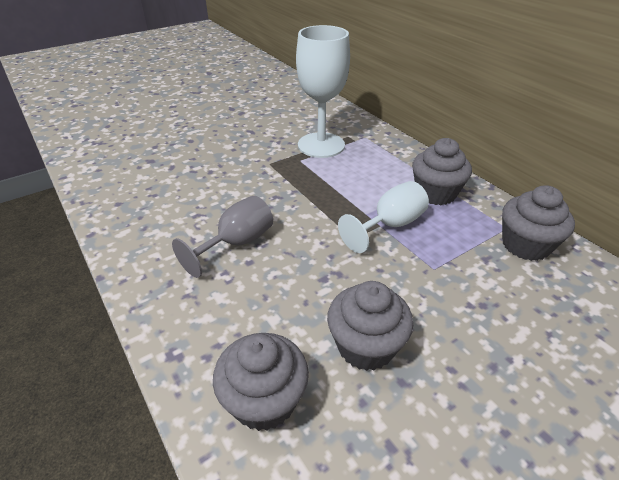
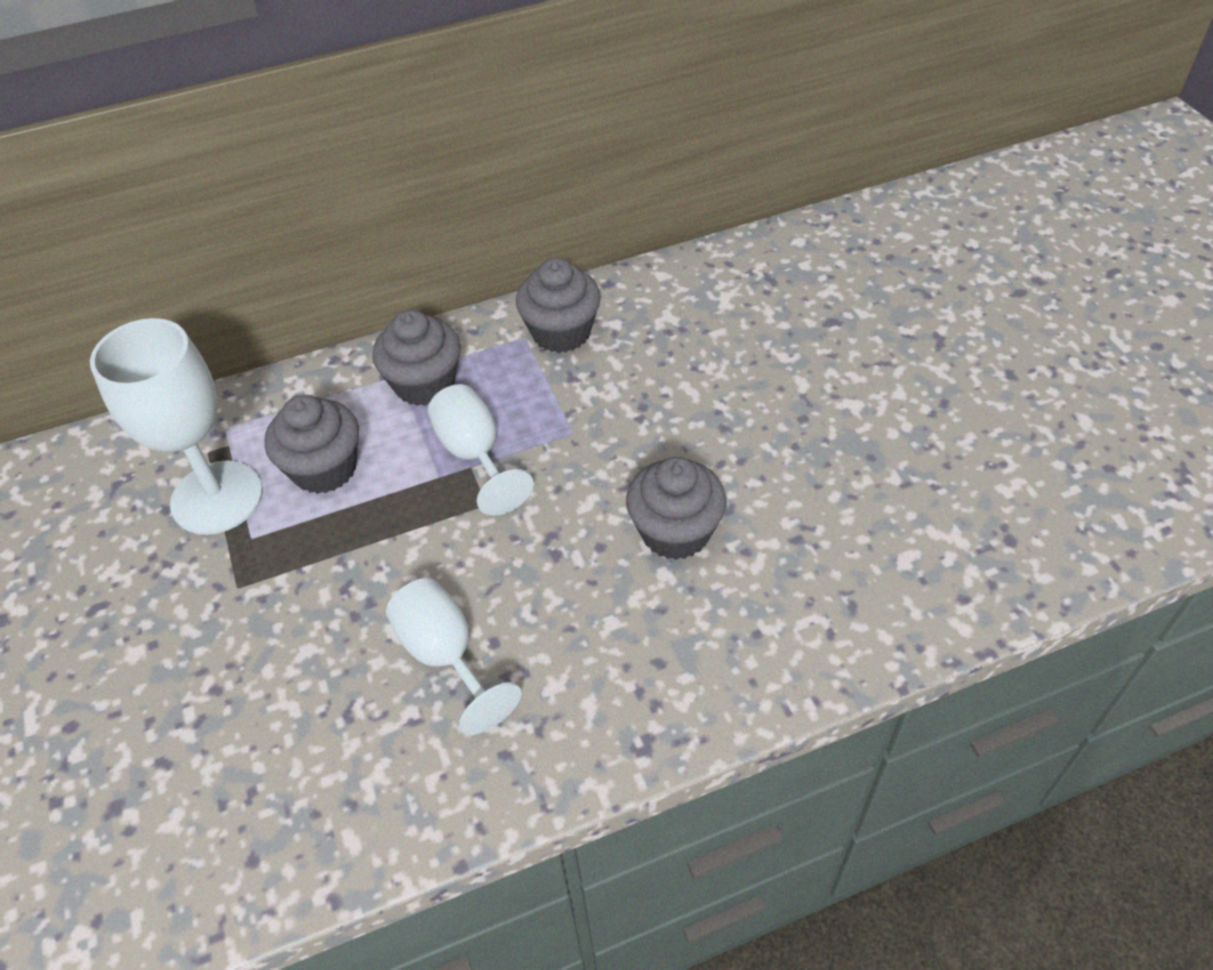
camera: 75 degrees left, 10 degrees up
grey goblet [172,196,273,278] -> white goblet [386,578,522,735]
grey cupcake [213,333,309,431] -> grey cupcake moved to [264,395,359,494]

